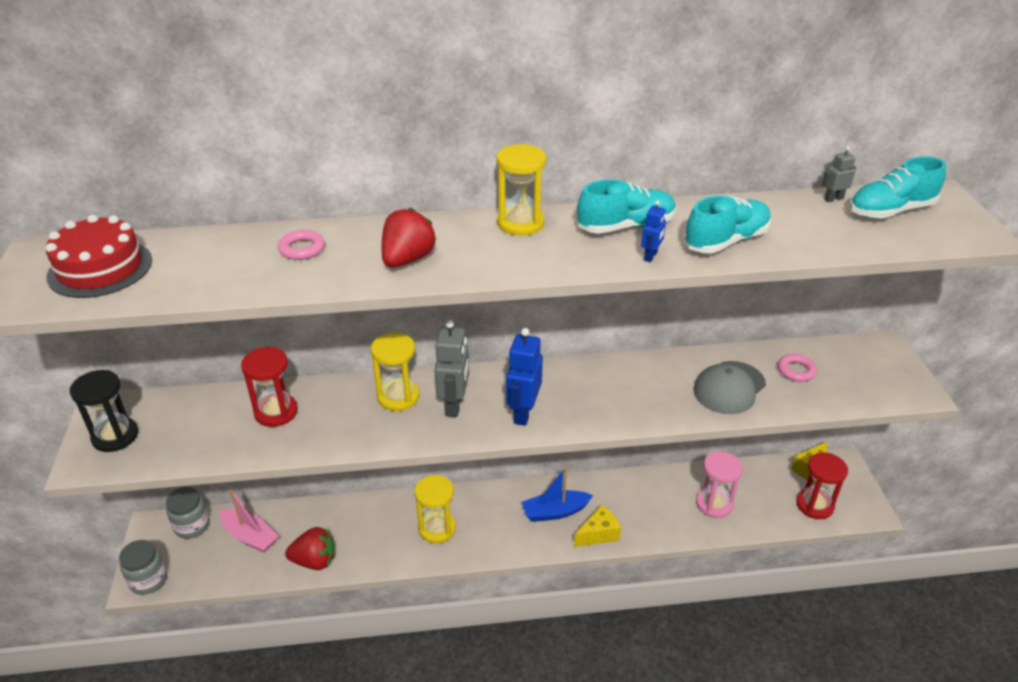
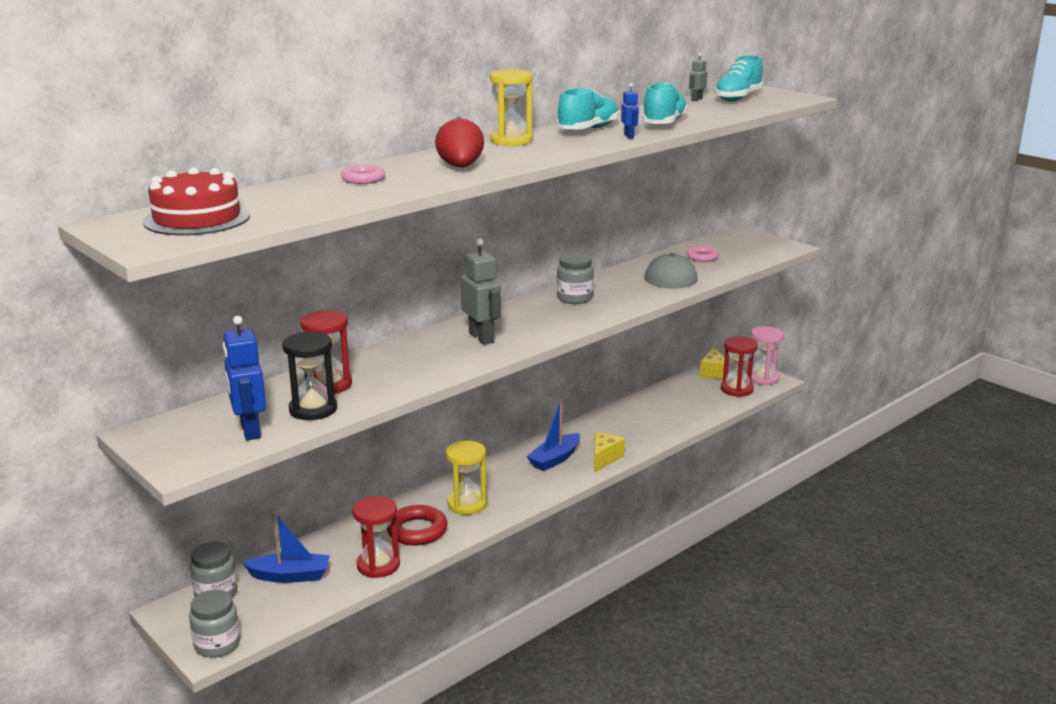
camera: 35 degrees left, 15 degrees down
black hourglass [70,370,138,452] -> black hourglass moved to [282,331,337,420]
pink boat [220,489,279,553] -> blue boat [243,512,330,583]
red strawberry [285,527,335,570] -> red hourglass [352,496,400,578]
yellow hourglass [371,333,419,411] -> none
blue robot [506,328,543,426] -> blue robot moved to [223,316,266,440]
pink hourglass [696,451,743,518] -> pink hourglass moved to [751,326,784,386]
none -> red ring [387,505,448,546]
none -> grey jar [557,253,594,304]

